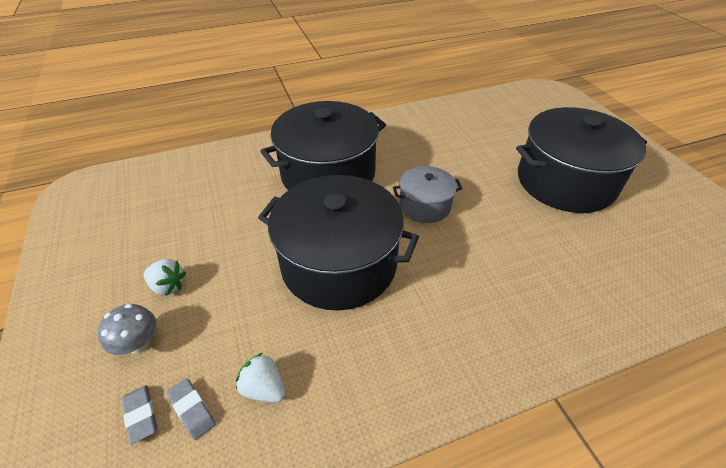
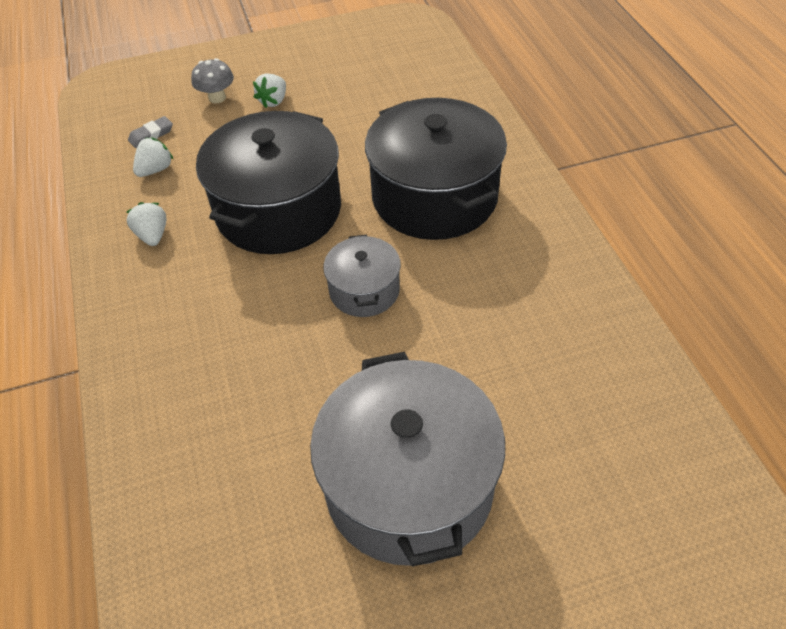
camera: 95 degrees right, 5 degrees up
grey eraser [122,385,157,445] -> none
black pot [516,107,647,213] -> grey pot [310,352,505,567]
none -> white strawberry [126,202,166,246]

